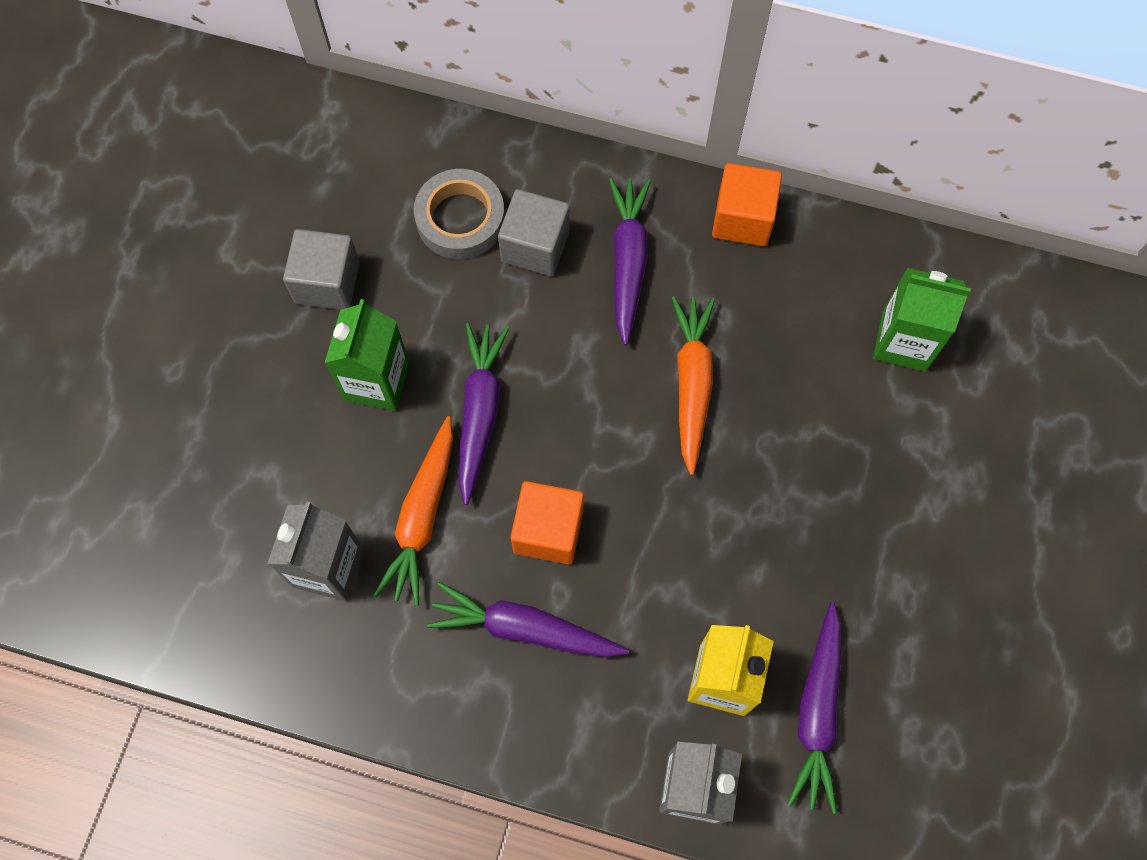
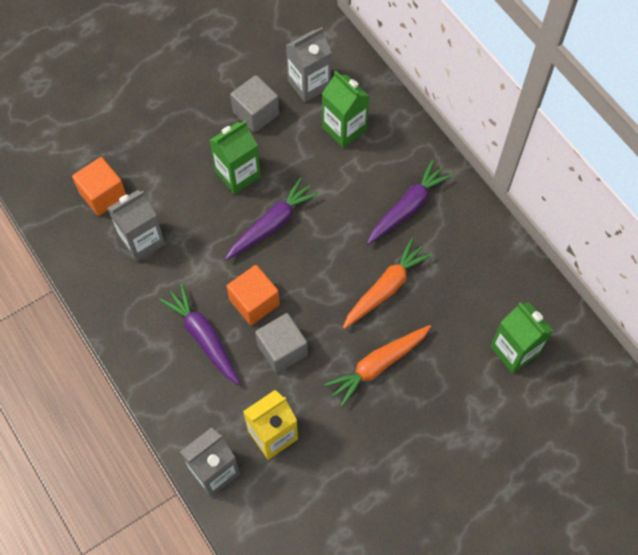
camera: 40 degrees right, 5 degrees down
orange carrot [374,416,453,606] -> orange carrot moved to [325,325,431,407]
grey tape [414,169,505,259] -> green carton [322,71,370,148]
grey cube [498,189,570,276] -> grey cube moved to [255,313,308,373]
orange cube [712,163,782,246] -> orange cube moved to [72,157,126,216]
purple carrot [787,602,841,814] -> none
none -> grey carton [286,27,332,102]

